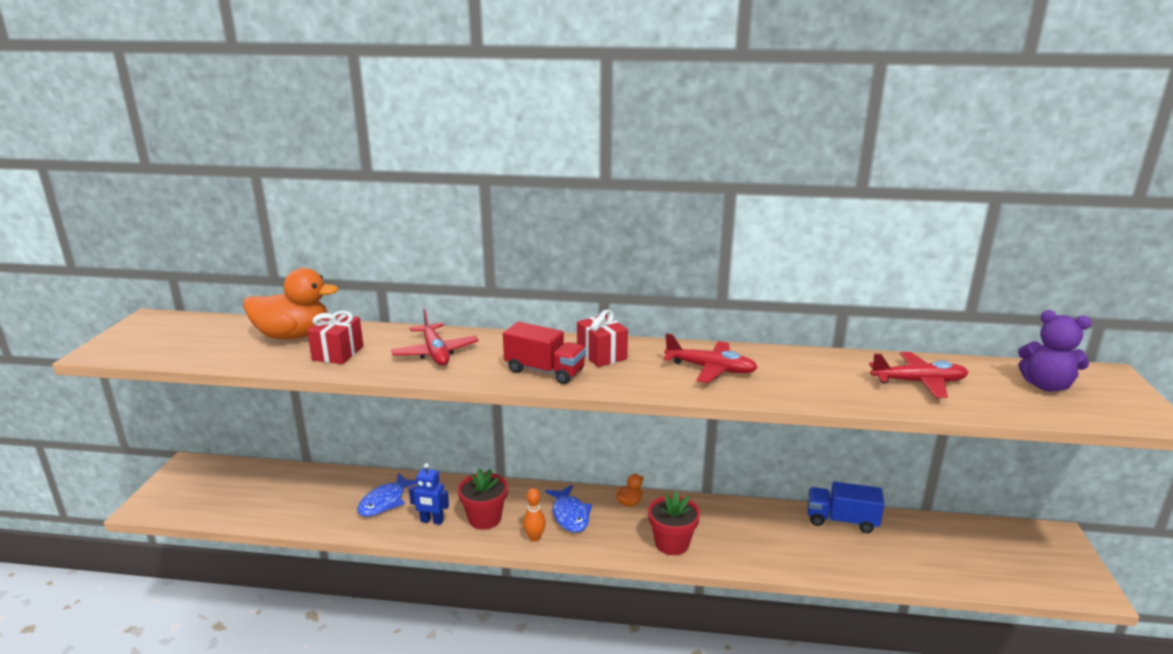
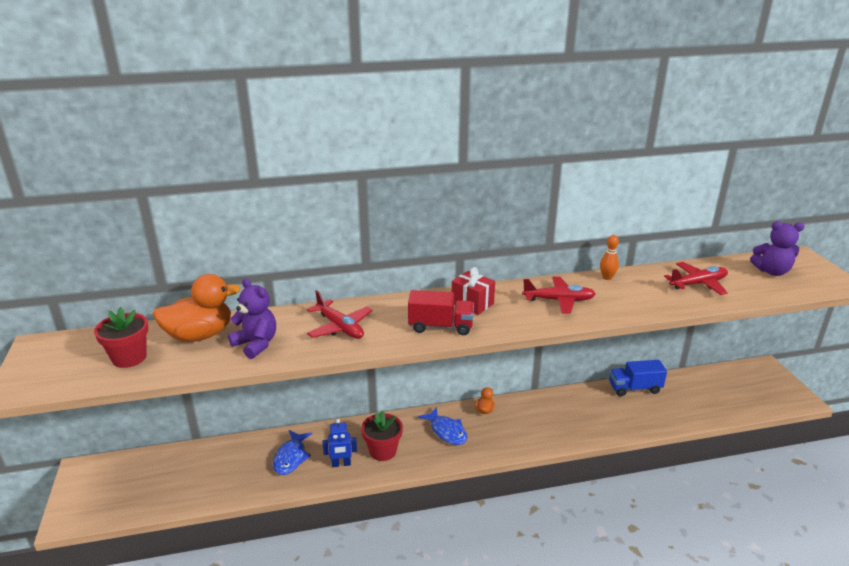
camera: 20 degrees left, 5 degrees up
red gift [307,310,364,364] -> purple teddy bear [228,279,276,359]
orange bowling pin [523,488,546,542] -> orange bowling pin moved to [600,235,619,280]
red flower pot [648,491,700,555] -> red flower pot moved to [94,307,148,368]

